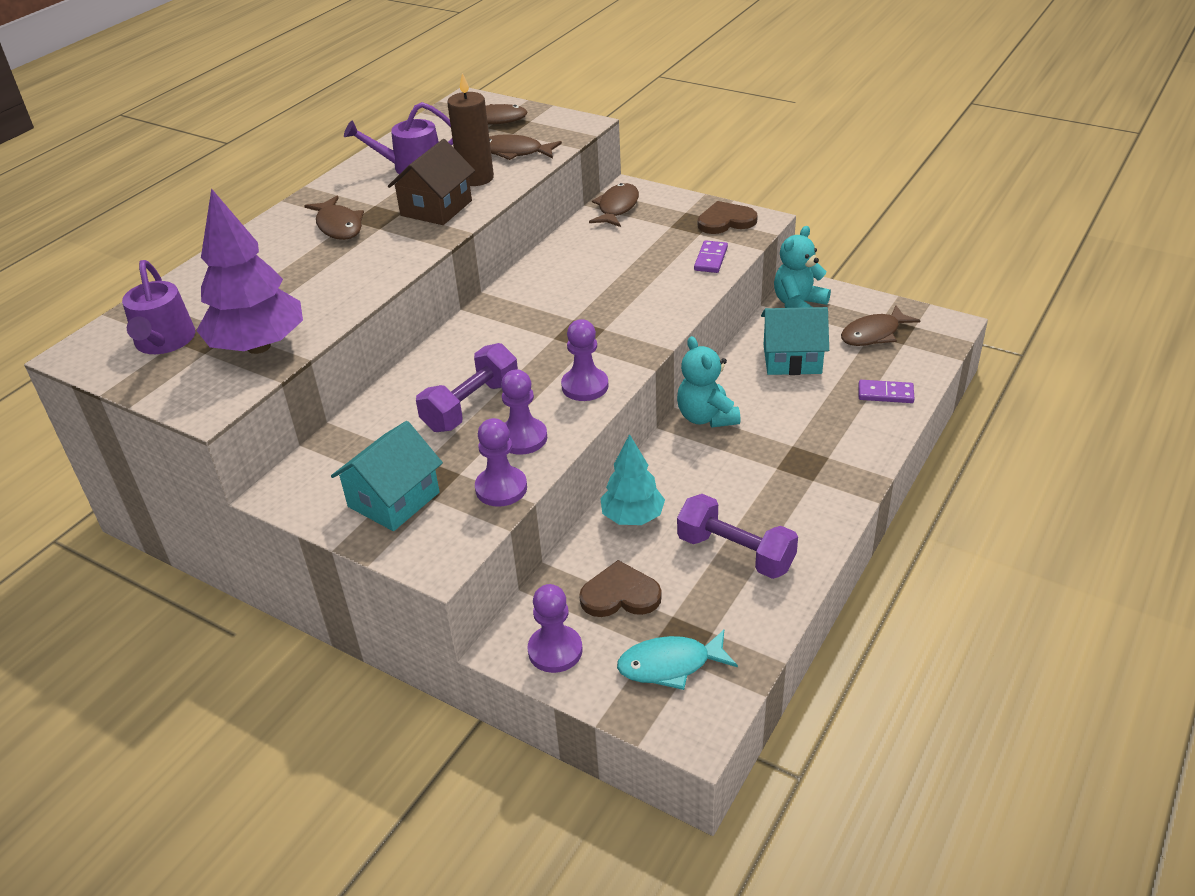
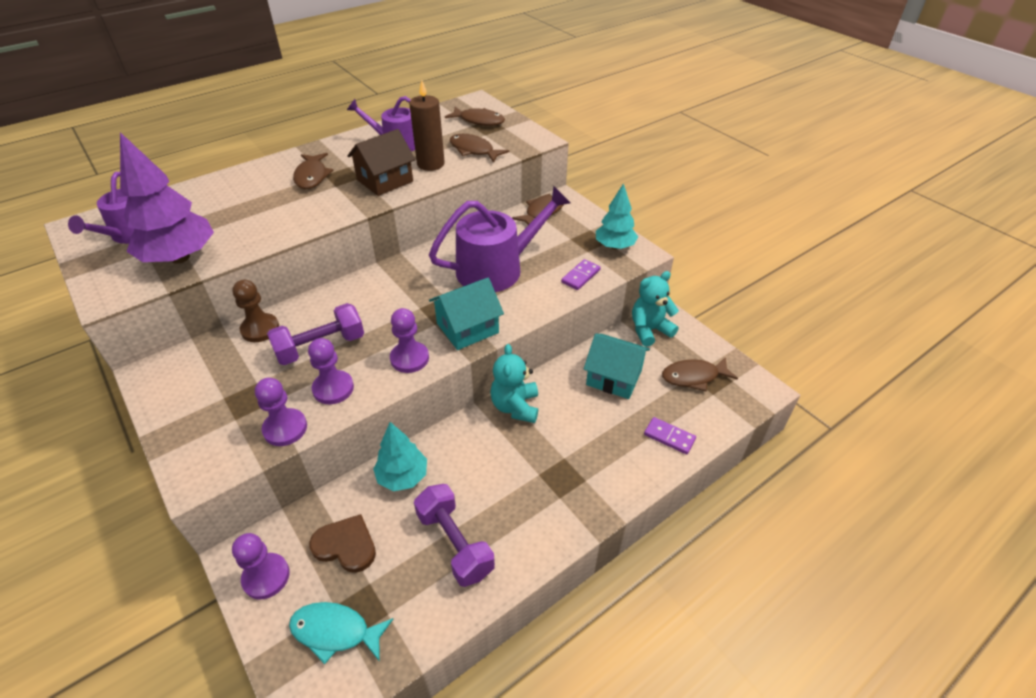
camera: 20 degrees right, 5 degrees up
turquoise house [331,421,443,531] -> turquoise house moved to [429,278,504,350]
brown heart [698,201,758,234] -> turquoise tree [596,183,638,250]
none -> brown pawn [232,280,279,342]
none -> purple watering can [429,186,571,292]

